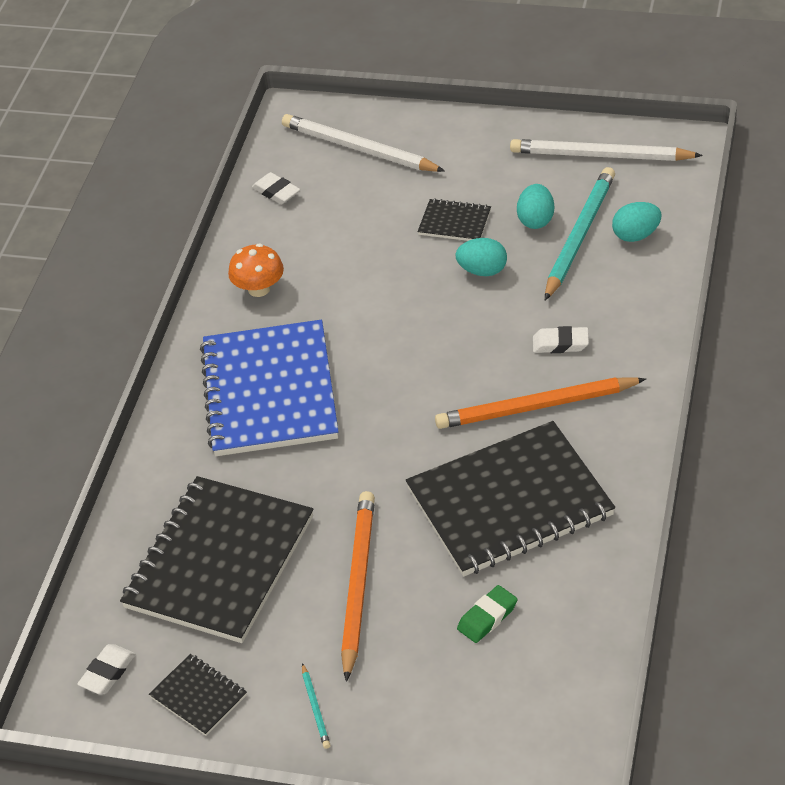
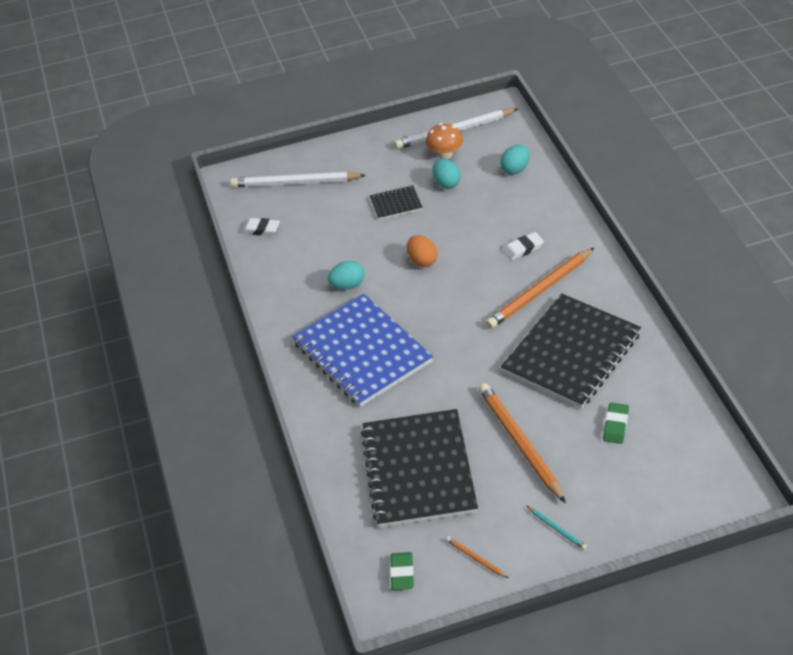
camera: 30 degrees left, 0 degrees up
white eraser [77,644,136,694] -> green eraser [390,552,414,590]
black notebook [149,654,247,736] -> orange pencil [446,536,508,578]
orange mushroom [228,244,284,297] -> orange mushroom moved to [426,123,463,159]
turquoise egg [455,238,507,276] -> turquoise egg moved to [328,261,364,290]
turquoise pencil [545,167,615,300] -> none
none -> orange egg [407,235,437,267]

